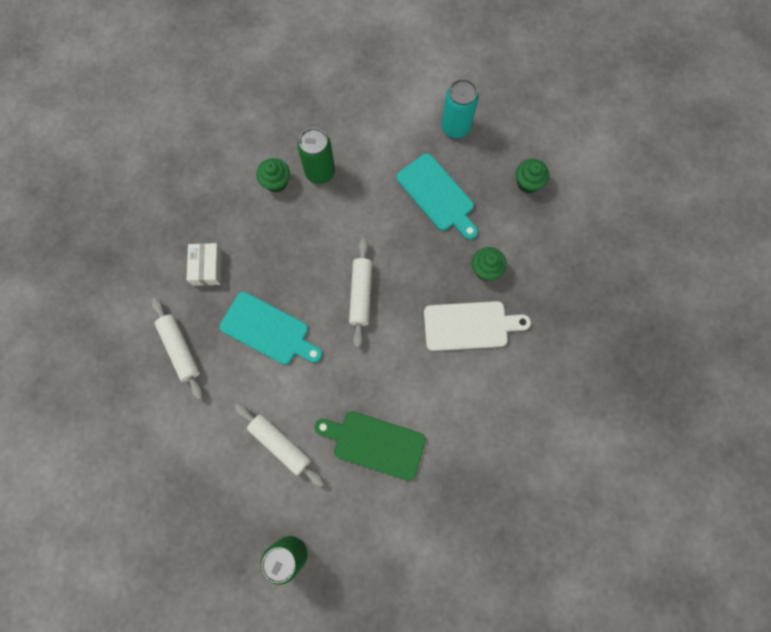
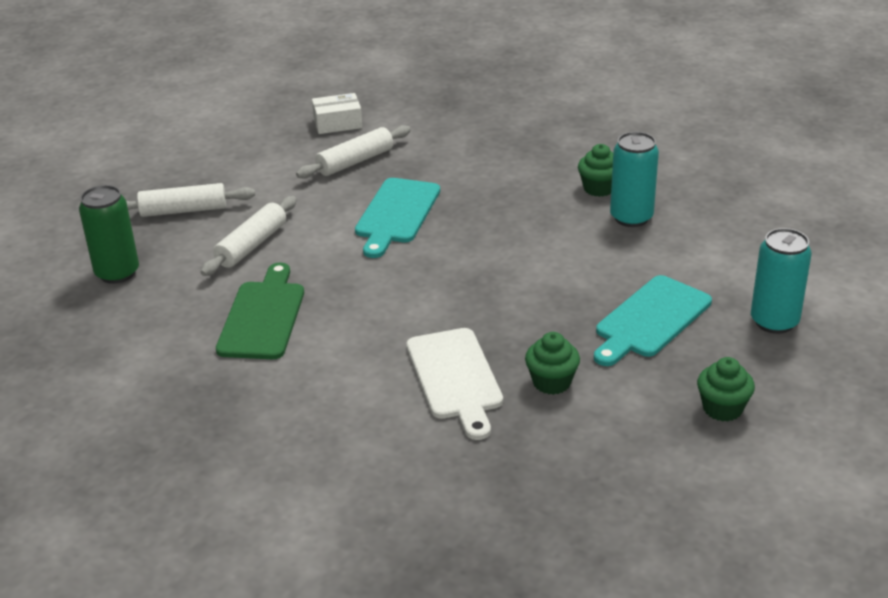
camera: 80 degrees right, 40 degrees down
white box [187,243,222,286] -> white box moved to [312,93,363,134]
green can [297,128,335,184] -> turquoise can [610,132,659,227]
white rolling pin [349,238,372,348] -> white rolling pin moved to [126,183,255,217]

